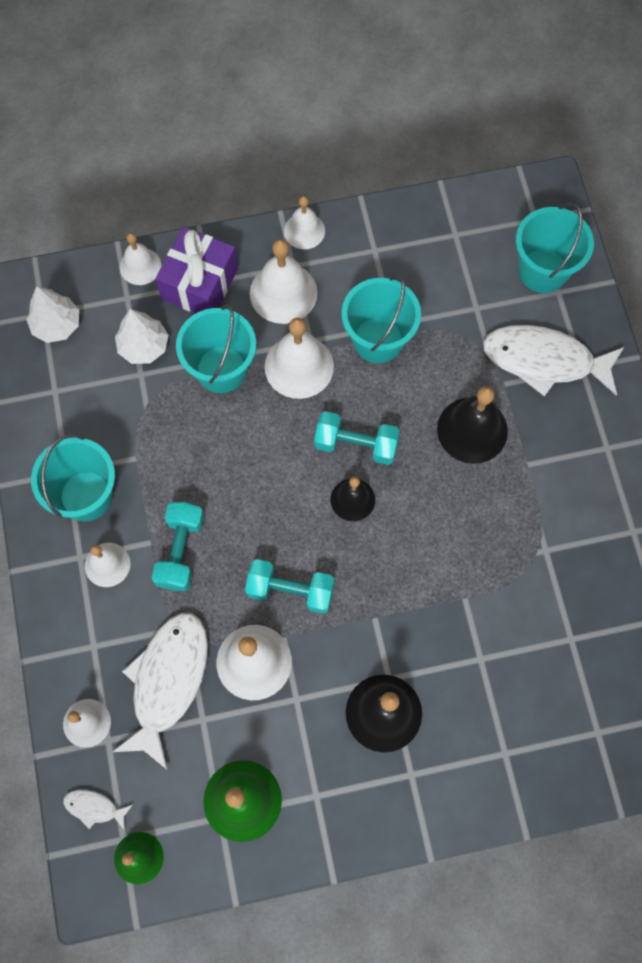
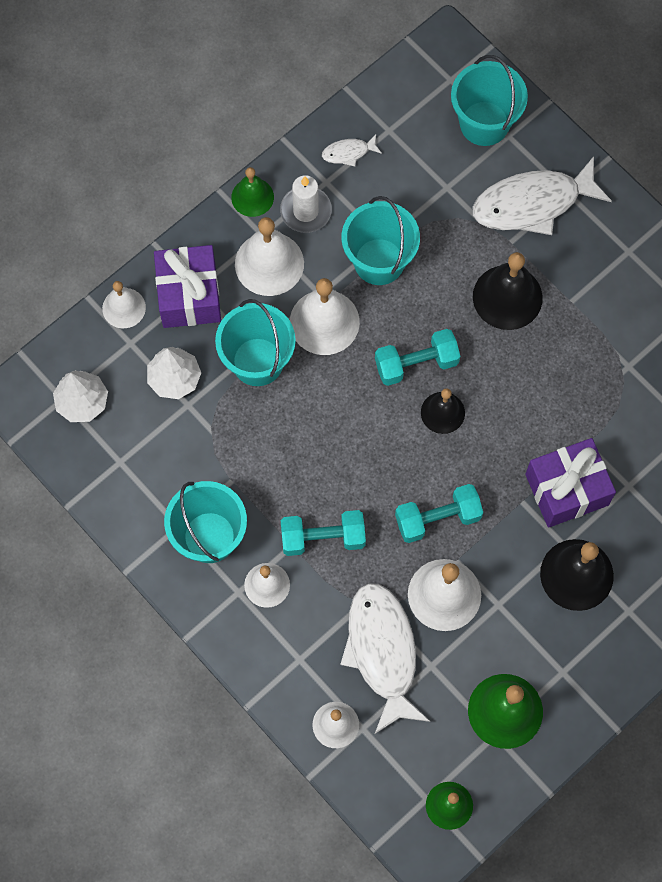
camera: 30 degrees left, 0 degrees up
white fish [63,790,132,831] -> white fish moved to [322,134,382,166]
turquoise dumbbell [152,502,204,591] -> turquoise dumbbell turned 75 degrees counterclockwise [281,510,366,556]
white bell [284,196,325,249] -> green bell [231,167,274,217]
none -> white candle [280,175,332,233]
none -> purple gift [525,438,616,528]

